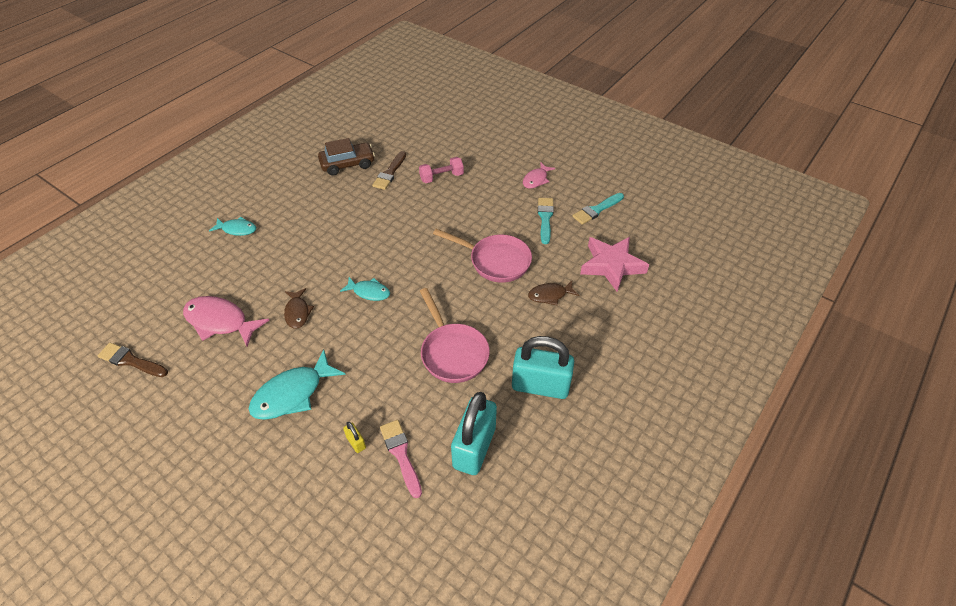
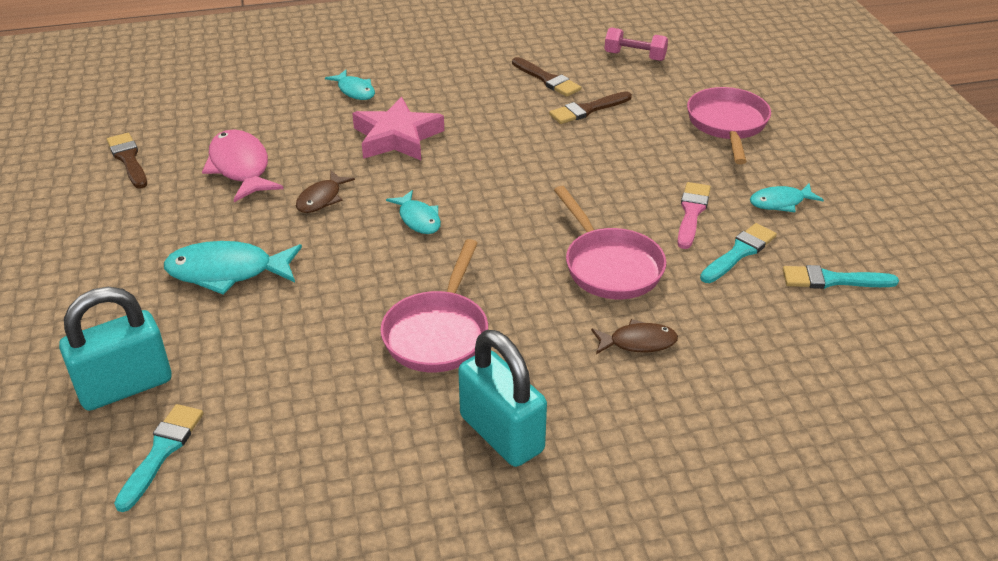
camera: 40 degrees right, 10 degrees down
brown car [318,138,375,176] -> brown brush [512,57,581,97]
yellow padlock [343,422,366,453] -> none
pink brush [380,420,422,498] -> pink brush moved to [677,182,711,249]
pink dumbbell [419,157,464,183] -> pink dumbbell moved to [604,28,668,61]
turquoise padlock [451,392,497,475] -> turquoise padlock moved to [59,287,171,411]
pink fish [523,162,555,189] -> turquoise fish [750,184,824,212]
brown fish [528,281,579,305] -> brown fish turned 150 degrees clockwise [591,319,678,354]
pink star [580,237,649,292] -> pink star moved to [352,97,444,160]
none -> turquoise brush [114,404,203,512]
none -> pink pan [687,87,771,164]

